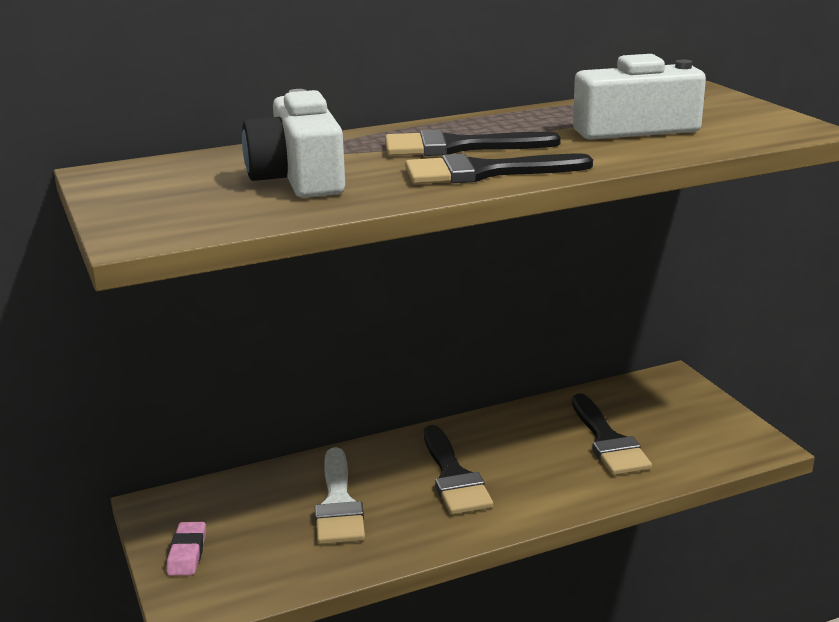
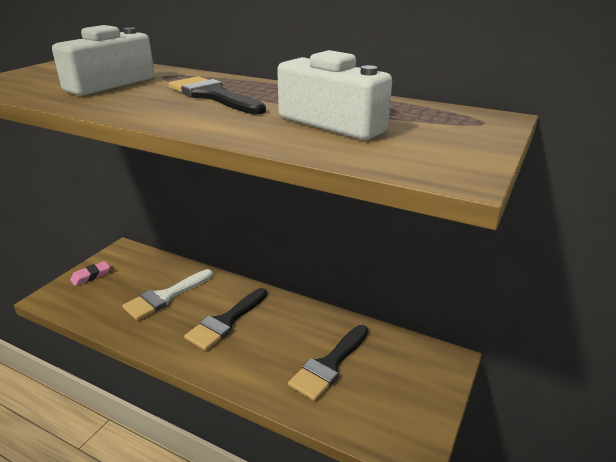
camera: 50 degrees right, 5 degrees up
black brush [405,153,593,184] -> none

